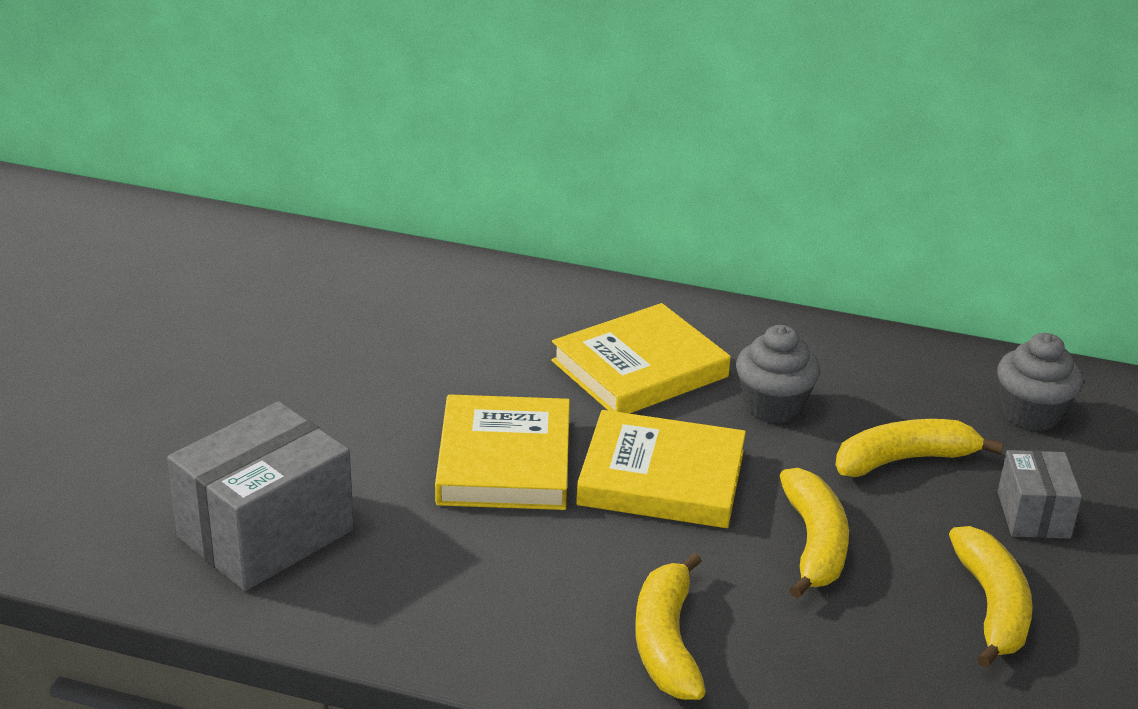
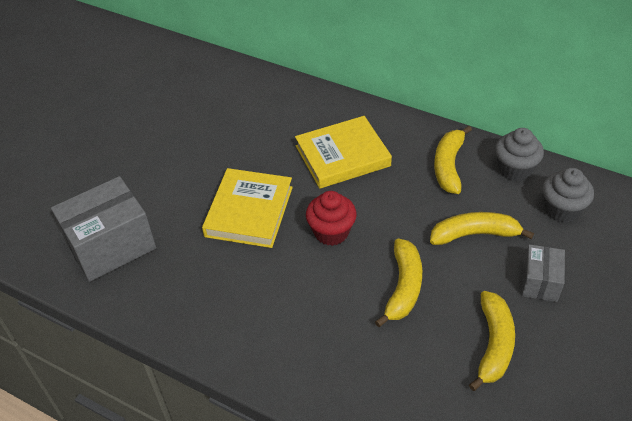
camera: 15 degrees right, 15 degrees up
yellow book [576,410,746,528] -> red cupcake [306,191,356,246]
yellow banana [635,553,706,700] -> yellow banana moved to [434,126,472,194]
grey cupcake [736,325,820,423] -> grey cupcake moved to [495,128,544,181]

